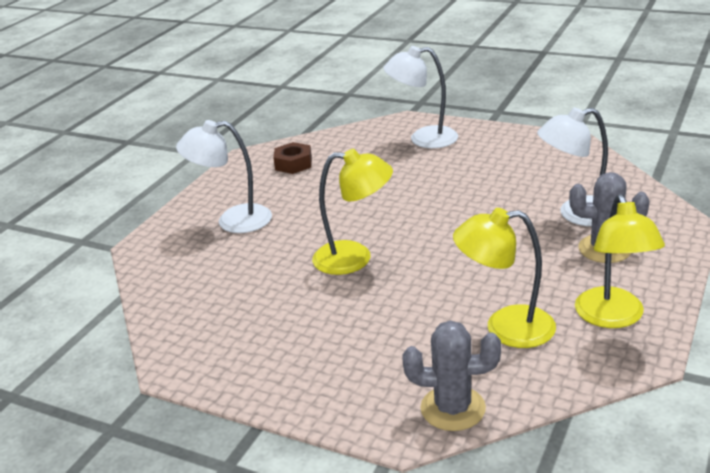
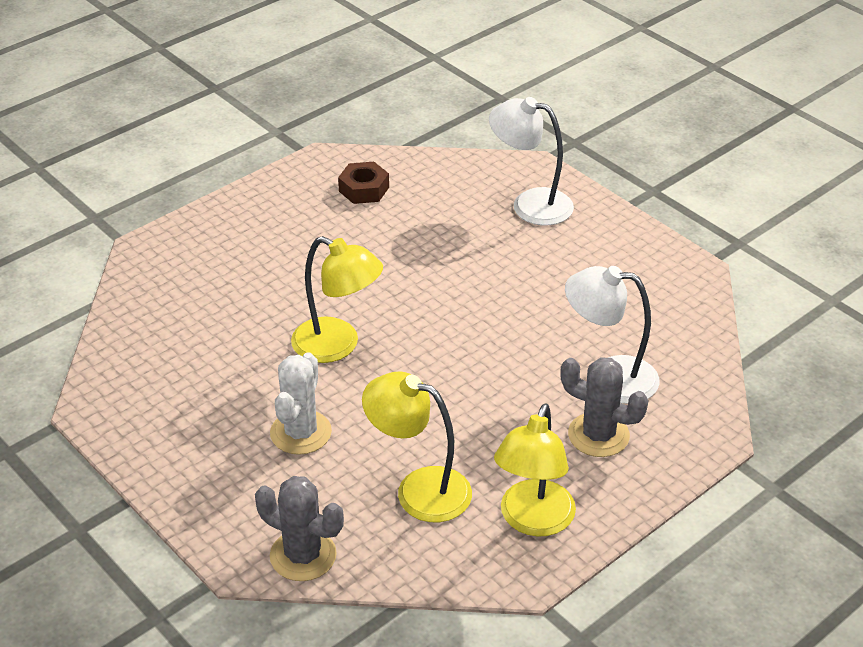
camera: 20 degrees right, 10 degrees up
white lamp [176,120,272,233] -> none
none -> white cactus [270,352,332,455]

